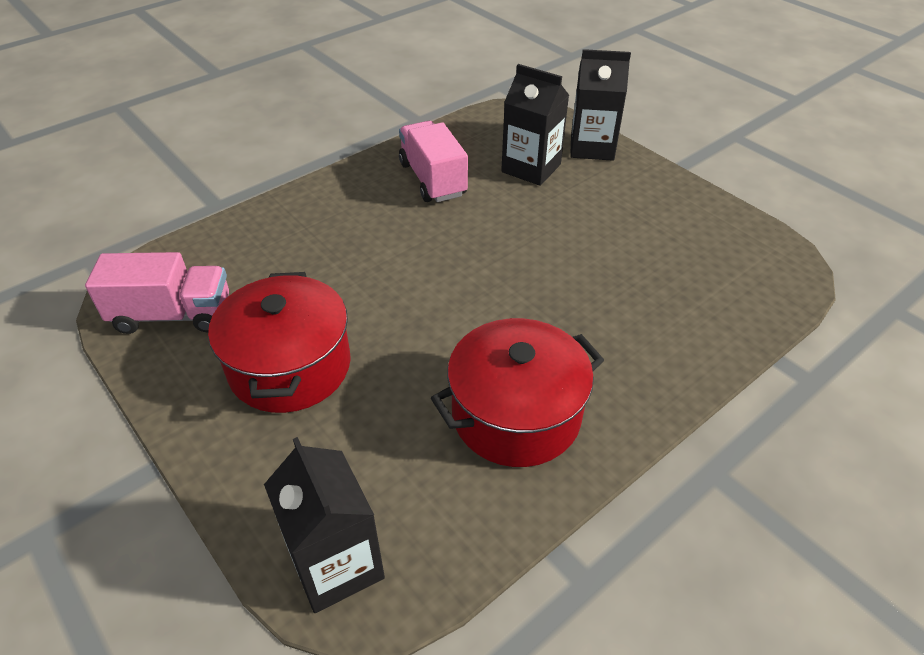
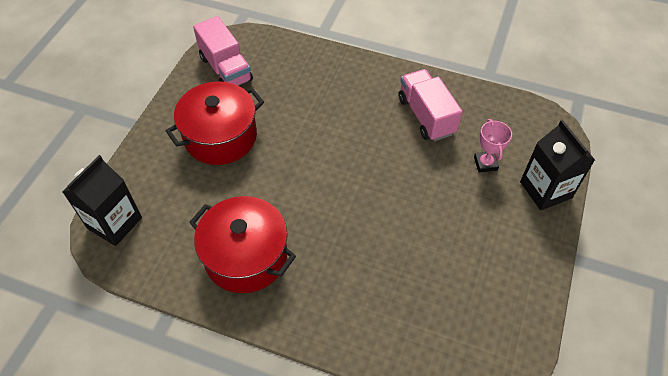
camera: 60 degrees right, 10 degrees up
pink truck [399,121,468,202] -> pink truck turned 60 degrees counterclockwise [399,69,463,141]
black carton [501,64,569,186] -> pink trophy [474,119,512,173]

